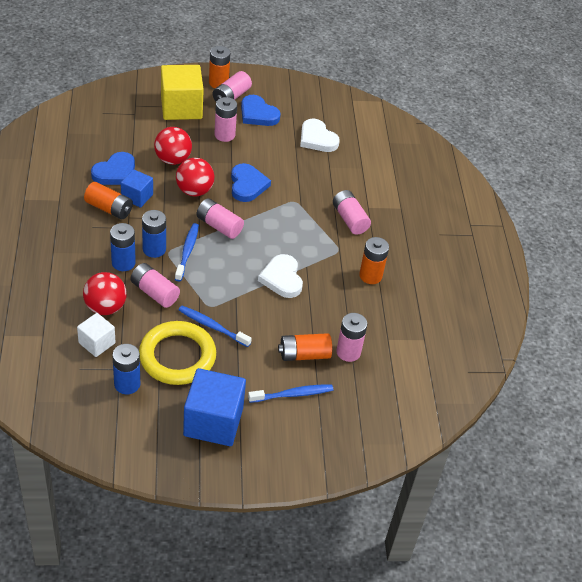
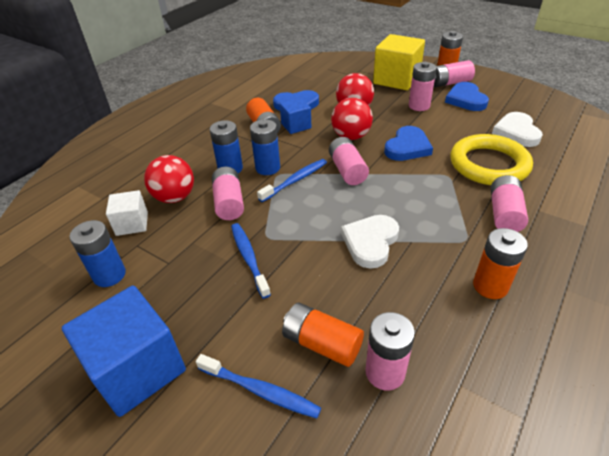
camera: 45 degrees right, 5 degrees down
yellow ring [139,321,216,385] -> yellow ring moved to [450,134,533,185]

